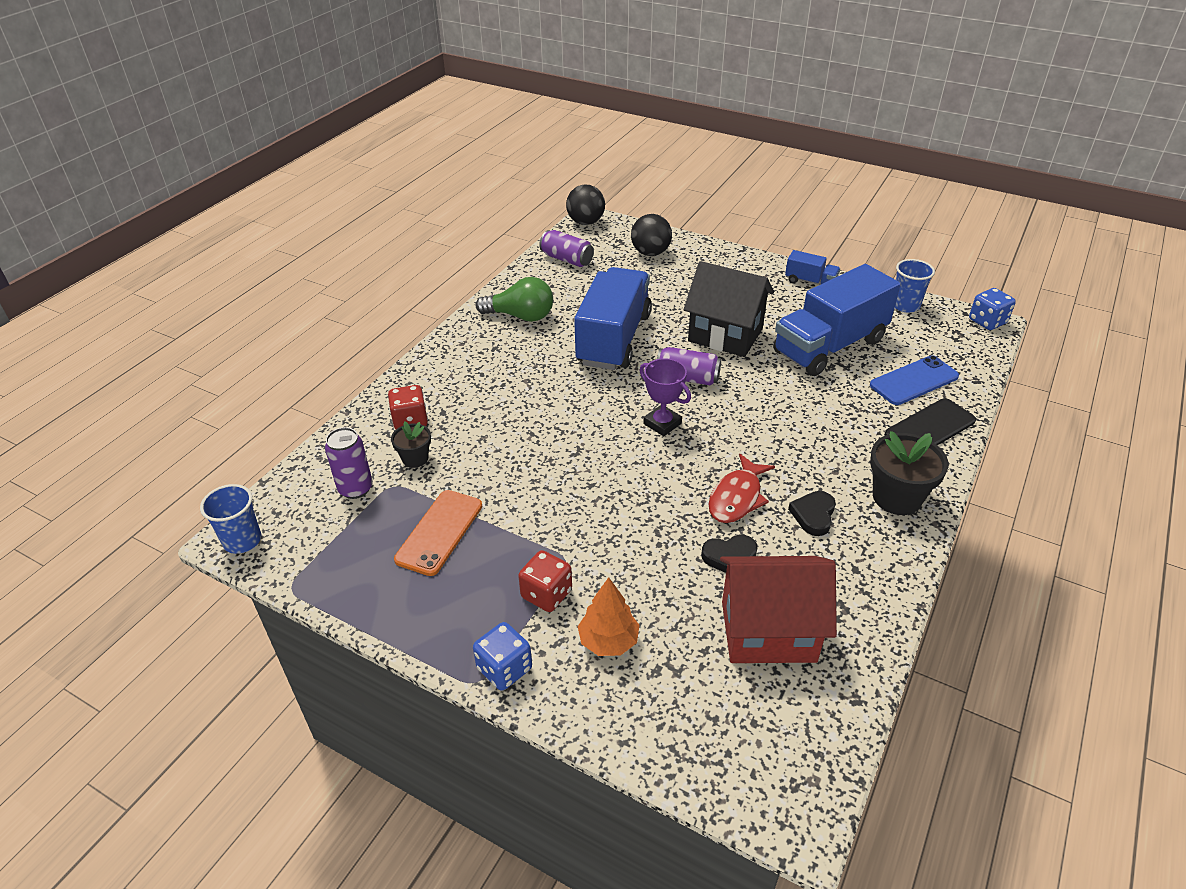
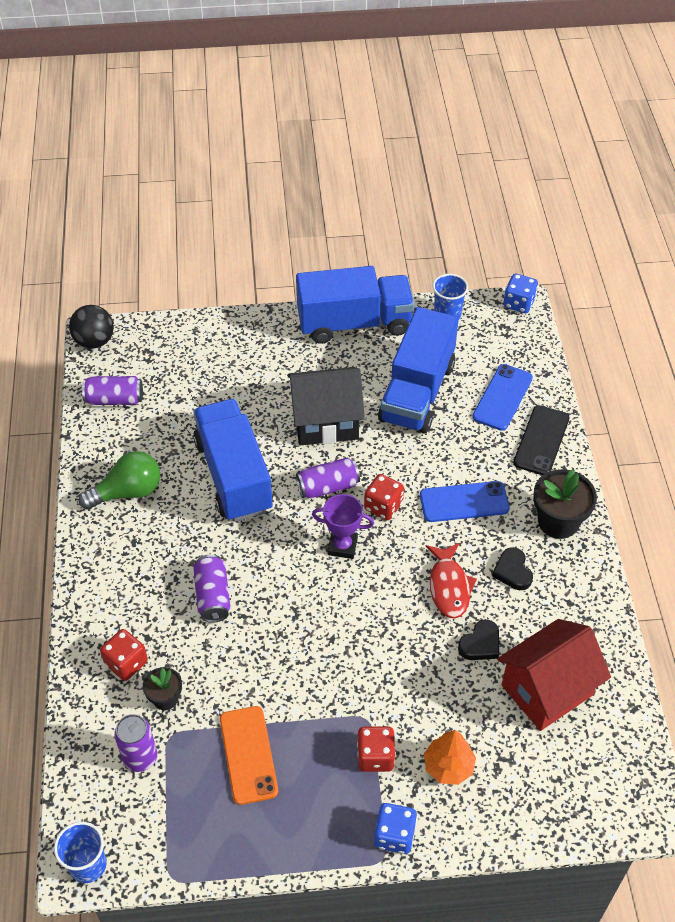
camera: 35 degrees left, 10 degrees up
black ball [631,214,672,256] -> none
blue truck [785,250,840,285] -> blue truck [296,266,415,344], size x2.24
none -> purple can [193,554,230,623]
none -> red dice [364,474,404,520]
none -> blue phone [420,481,510,522]

